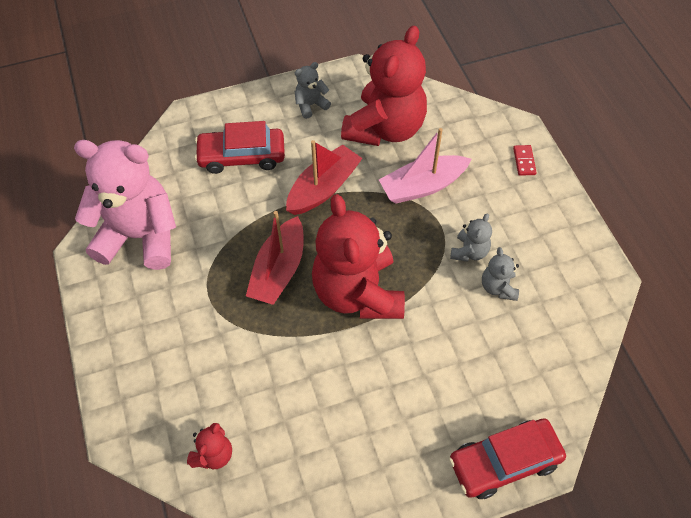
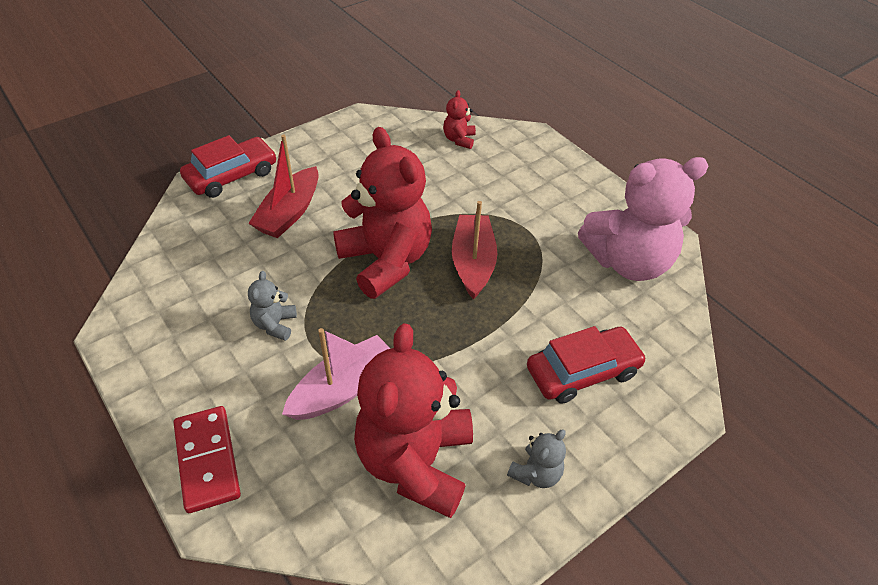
camera: 160 degrees right, 10 degrees down
red boat [286,140,363,215] -> red boat moved to [248,135,319,238]
grey teddy bear [482,247,519,301] -> none
red domino [513,145,537,176] -> red domino [174,406,241,513], size x2.02

